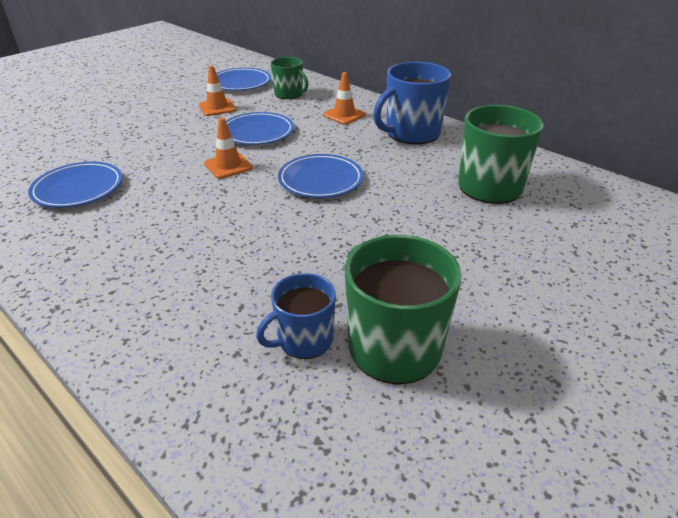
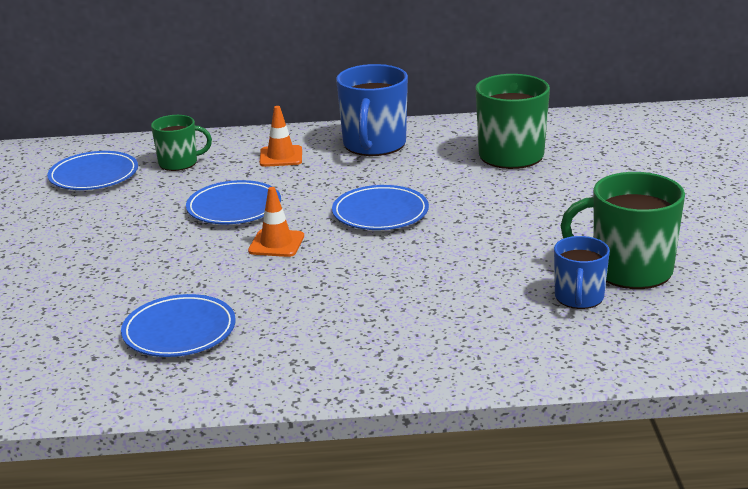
camera: 45 degrees left, 10 degrees down
orange traffic cone [199,65,236,116] -> none

